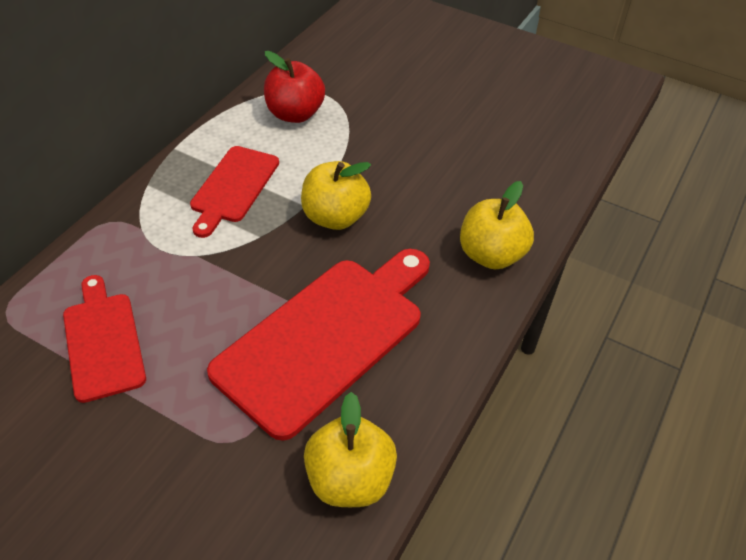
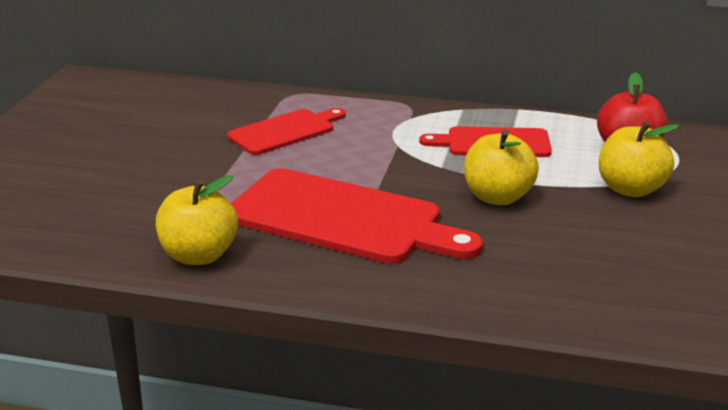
camera: 75 degrees right, 20 degrees down
yellow apple [460,181,534,269] -> yellow apple moved to [599,121,679,197]

